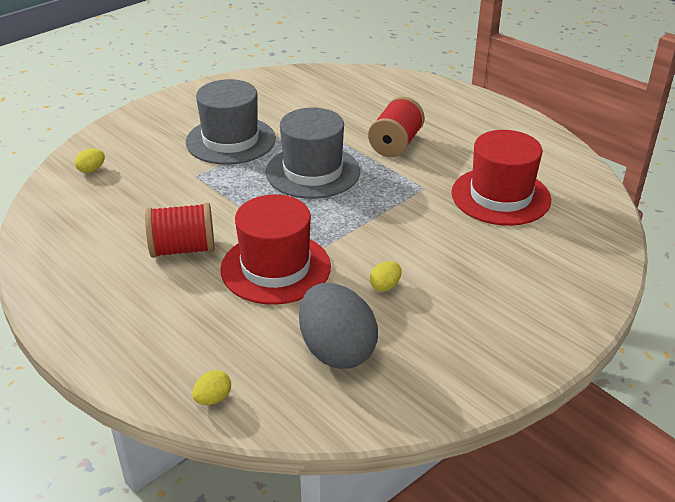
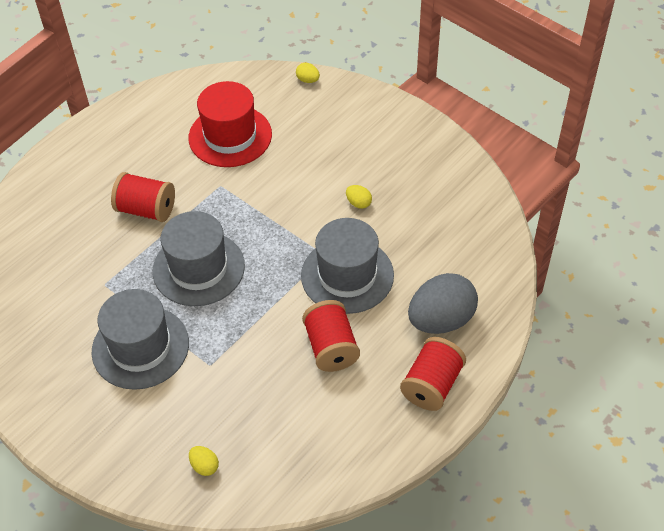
camera: 95 degrees left, 15 degrees up
yellow egg [192,370,231,405] -> yellow egg moved to [296,63,320,83]
red hat [220,194,331,305] -> grey hat [301,218,394,314]
grey egg [299,283,378,369] -> grey egg moved to [408,273,478,334]
none -> red spool [400,337,466,411]

